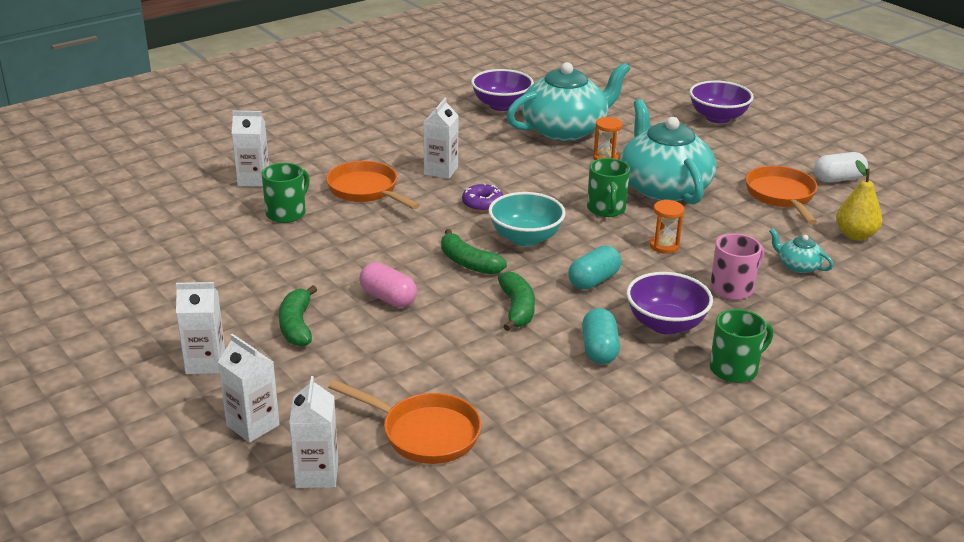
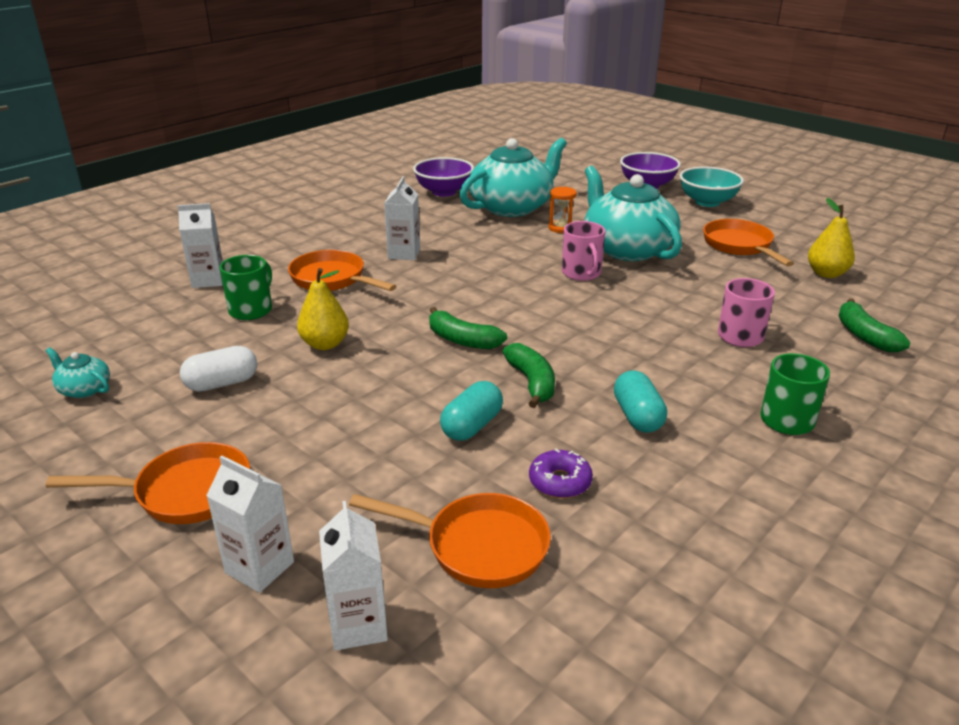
camera: 10 degrees left, 0 degrees up
white carton [176,282,225,374] -> orange pan [46,442,250,524]
green banana [279,285,317,347] -> green banana moved to [838,298,911,352]
pink capsule [359,262,417,307] -> none
purple donut [462,183,503,212] -> purple donut moved to [529,449,593,498]
turquoise bowl [488,192,566,246] -> turquoise bowl moved to [679,166,744,207]
turquoise capsule [568,245,621,290] -> turquoise capsule moved to [440,381,503,441]
green mug [587,158,630,217] -> pink mug [562,221,605,281]
purple bowl [626,272,713,335] -> none
orange hourglass [650,200,684,254] -> none
turquoise teapot [769,228,834,273] -> turquoise teapot moved to [46,348,110,398]
white capsule [814,152,868,182] -> white capsule moved to [180,346,257,392]
none -> yellow pear [297,268,349,350]

